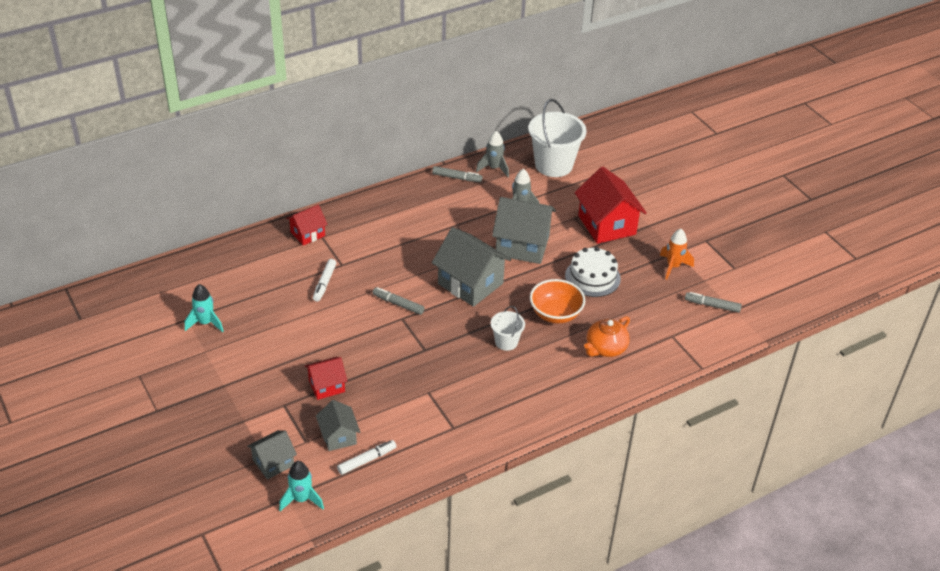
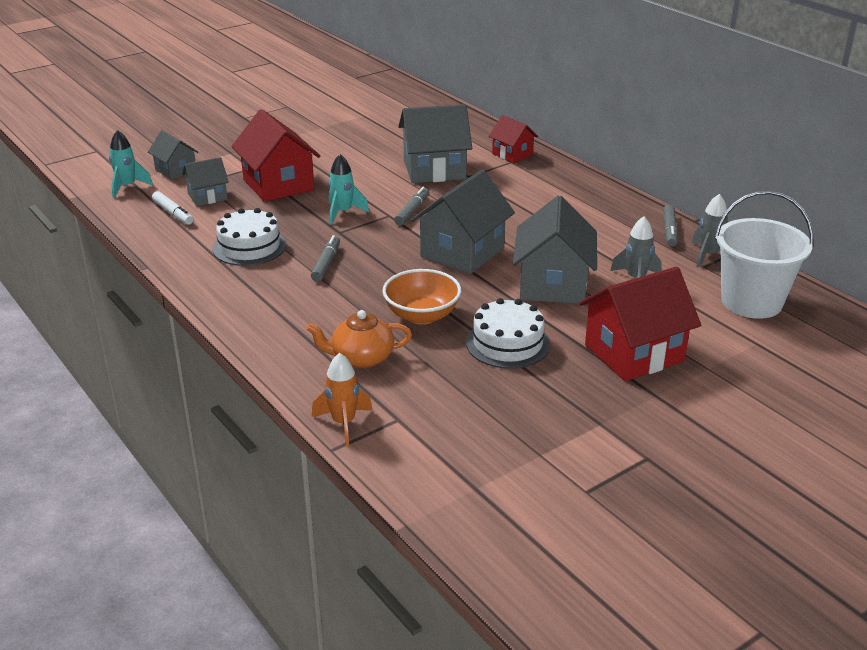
camera: 85 degrees right, 10 degrees down
turquoise rocket [184,284,224,332] -> turquoise rocket moved to [328,154,369,225]
red house [305,357,348,400] -> red house [232,109,320,202], size x1.79
white marker [313,259,336,302] -> grey house [399,104,472,183]
white bucket [491,306,525,351] -> none
orange teapot [584,316,630,357] -> orange teapot turned 45 degrees counterclockwise [306,310,412,368]
orange rocket [660,229,694,280] -> orange rocket moved to [311,353,373,446]
grey marker [685,292,742,313] -> grey marker moved to [311,235,340,282]
none -> white cake [212,208,286,266]

